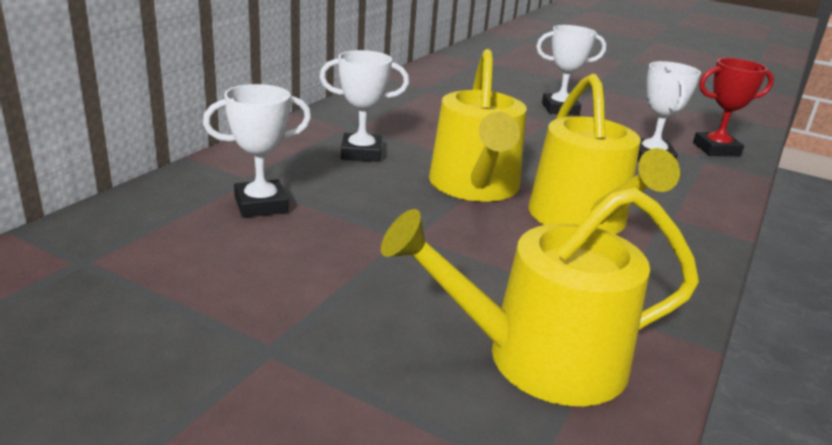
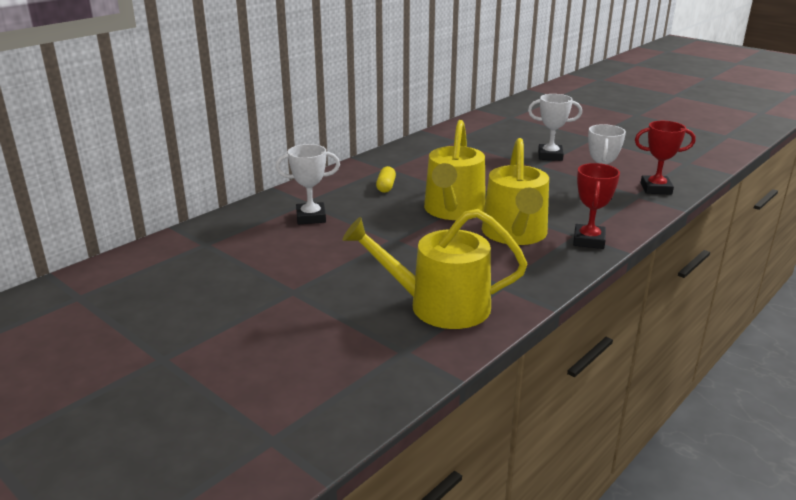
camera: 15 degrees right, 0 degrees up
white trophy [320,50,409,162] -> yellow capsule [376,166,396,193]
none -> red trophy [573,163,620,249]

